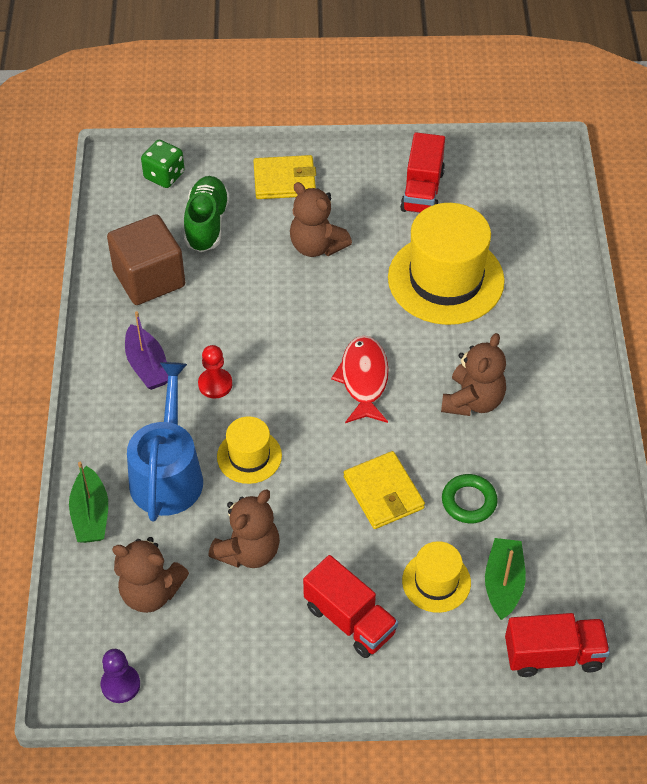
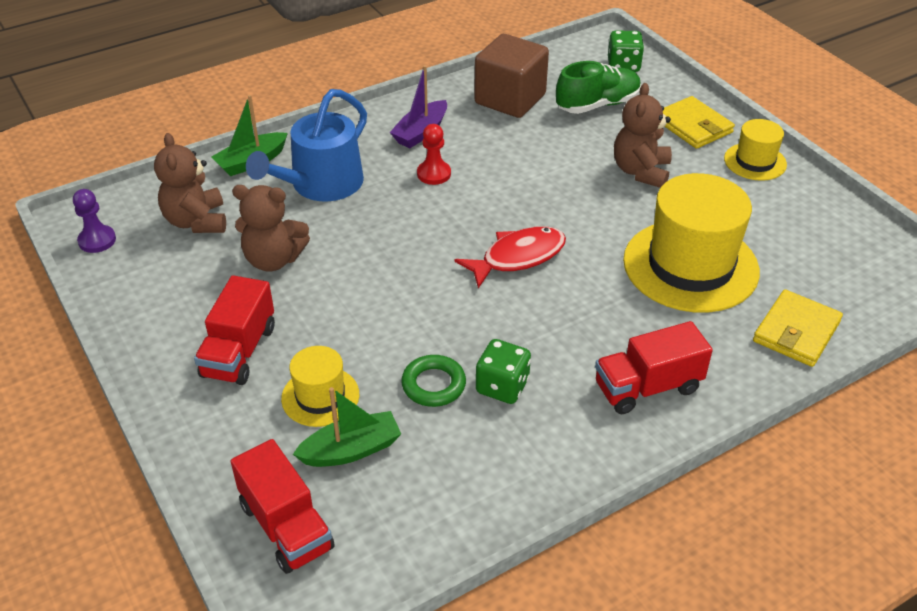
camera: 60 degrees right, 10 degrees down
blue watering can [127,362,203,521] -> blue watering can turned 150 degrees clockwise [246,89,367,202]
yellow hat [217,416,282,484] -> yellow hat moved to [724,119,787,181]
yellow wallet [344,451,425,529] -> yellow wallet moved to [753,289,843,367]
red truck [400,132,445,213] -> red truck moved to [595,321,713,414]
brown teddy bear [441,333,506,416] -> none
none -> green dice [476,339,531,404]

